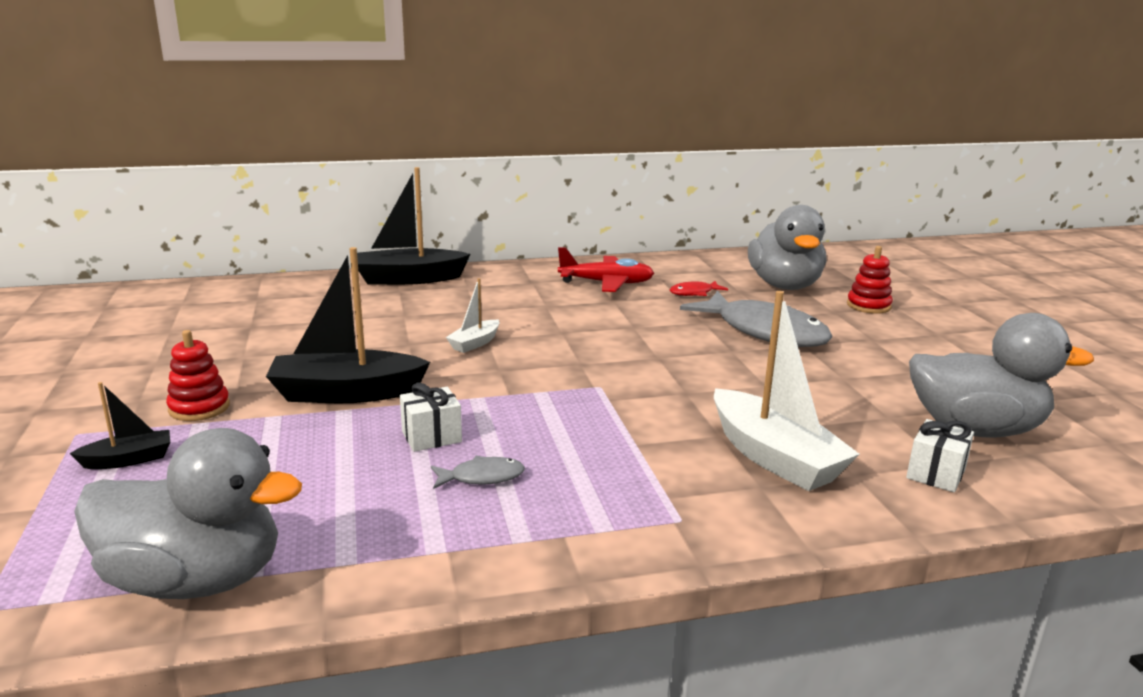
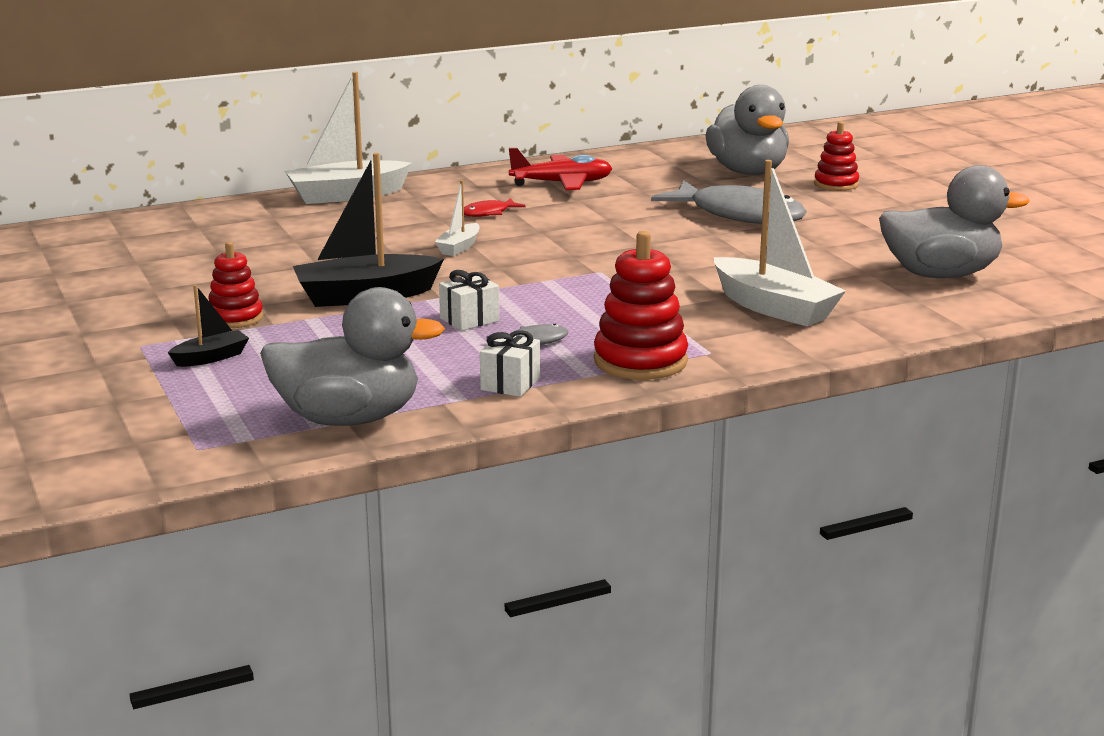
camera: 10 degrees left, 0 degrees up
black boat [357,167,471,285] -> white boat [285,72,412,204]
red fish [670,281,728,296] -> red fish moved to [464,198,525,217]
white gift [906,419,974,493] -> white gift moved to [480,330,540,397]
none -> red stacking toy [594,231,688,380]

